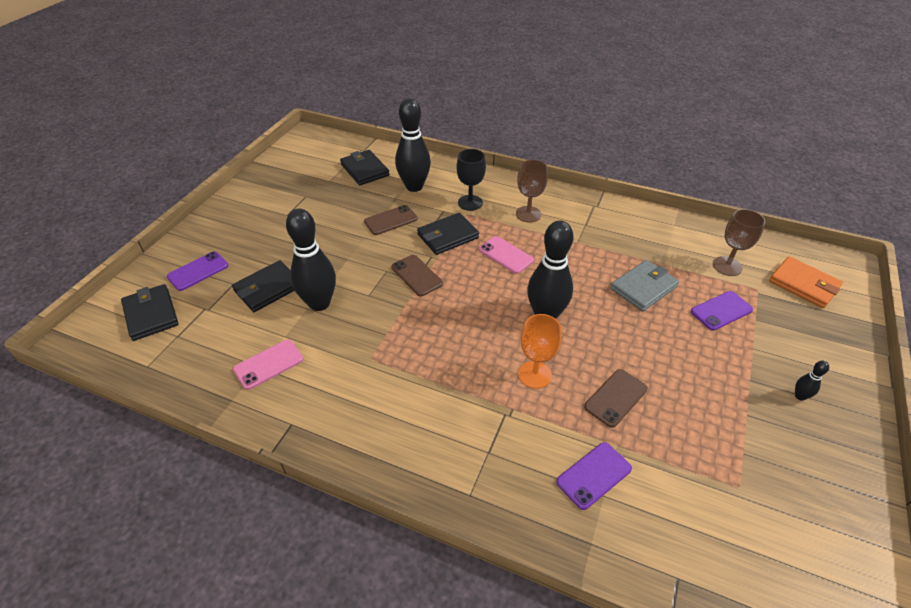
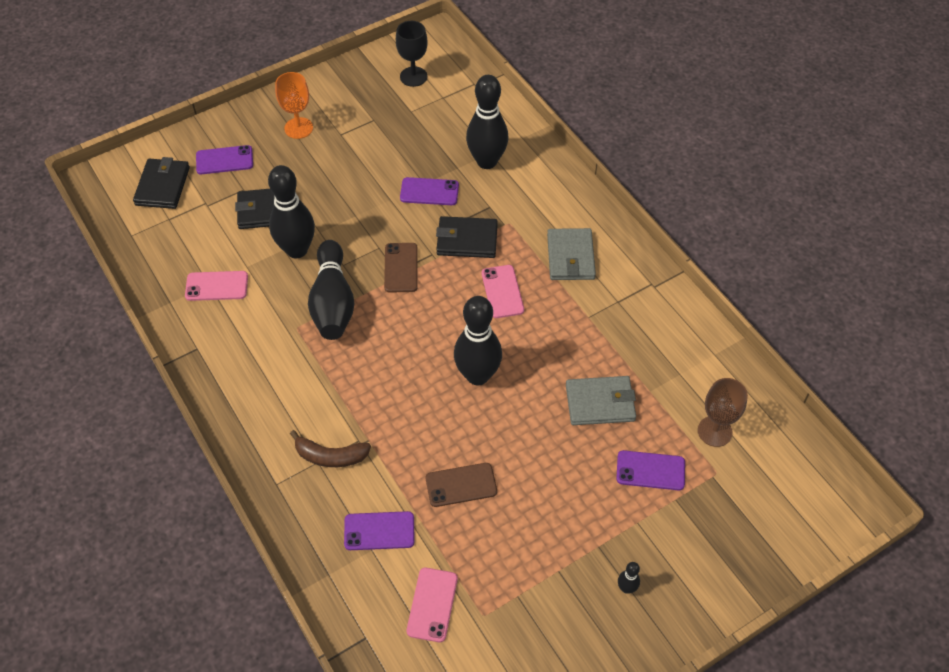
camera: 35 degrees right, 10 degrees up
black wallet [340,150,389,185] -> none
brown phone [364,205,418,235] -> purple phone [400,177,459,205]
black goblet [457,149,486,211] -> black goblet moved to [396,21,428,87]
brown goblet [516,160,548,222] -> grey wallet [547,228,596,280]
orange goblet [518,314,561,389] -> orange goblet moved to [275,72,313,139]
orange wallet [769,257,843,308] -> none
none -> brown banana [290,430,371,467]
none -> black bowling pin [308,240,355,340]
none -> pink phone [407,568,458,642]

